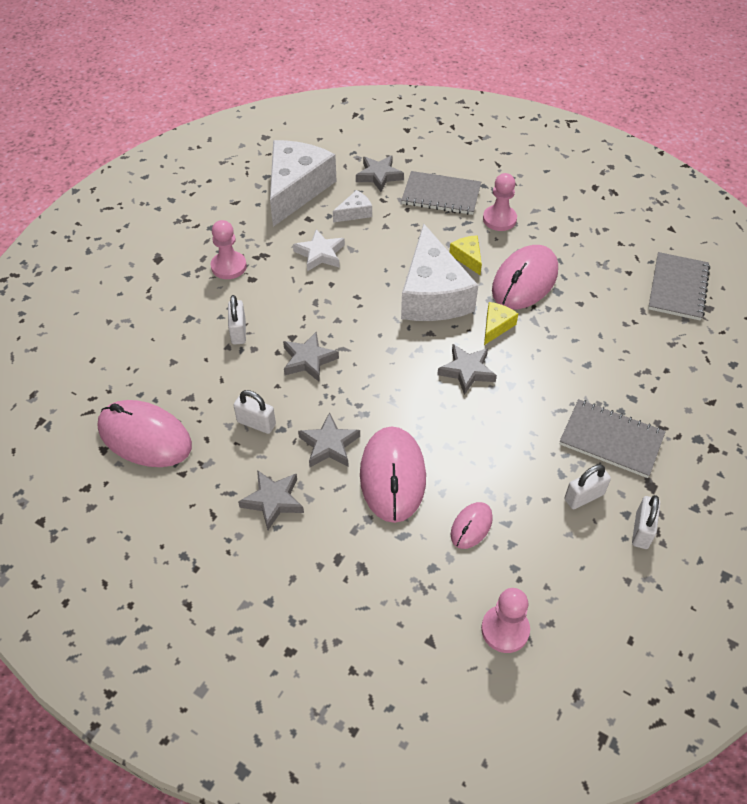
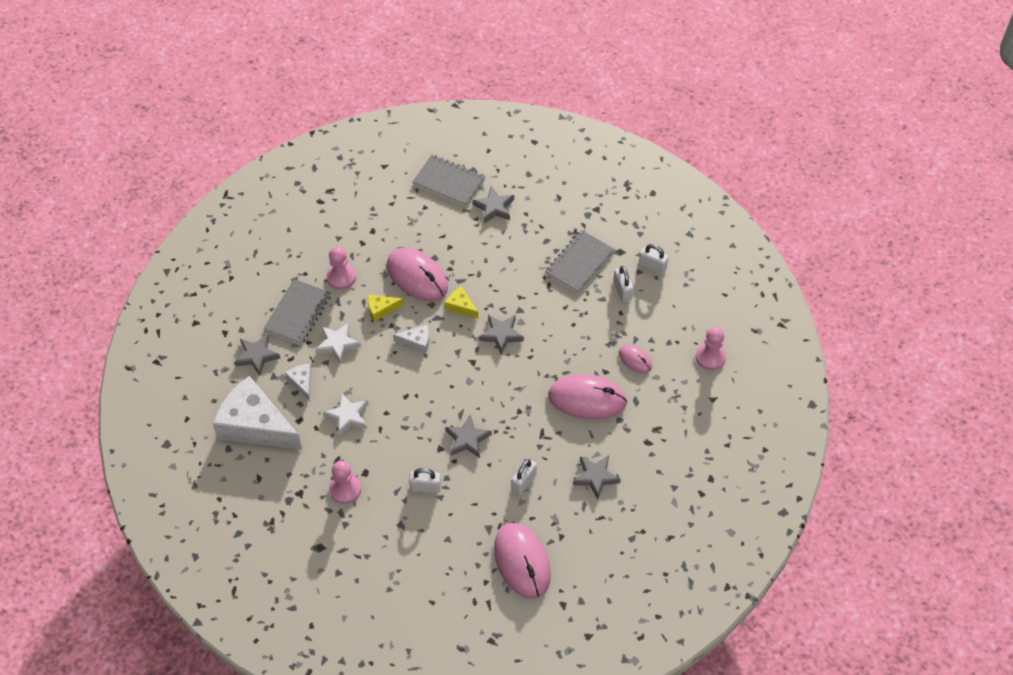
camera: 80 degrees left, 5 degrees up
pink mouse [97,400,192,467] -> pink mouse turned 60 degrees counterclockwise [494,522,551,599]
grey star [298,412,360,467] -> grey star moved to [472,186,514,224]
white cheese [401,224,478,321] -> white cheese [393,325,429,353], size x0.43
none -> white star [316,323,361,364]

